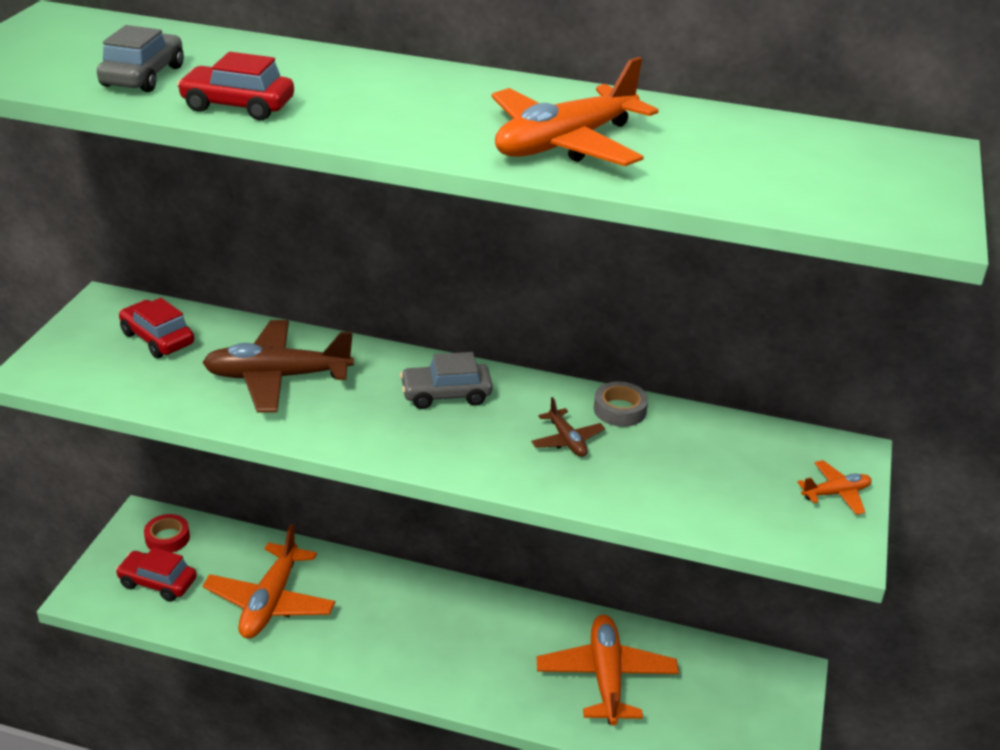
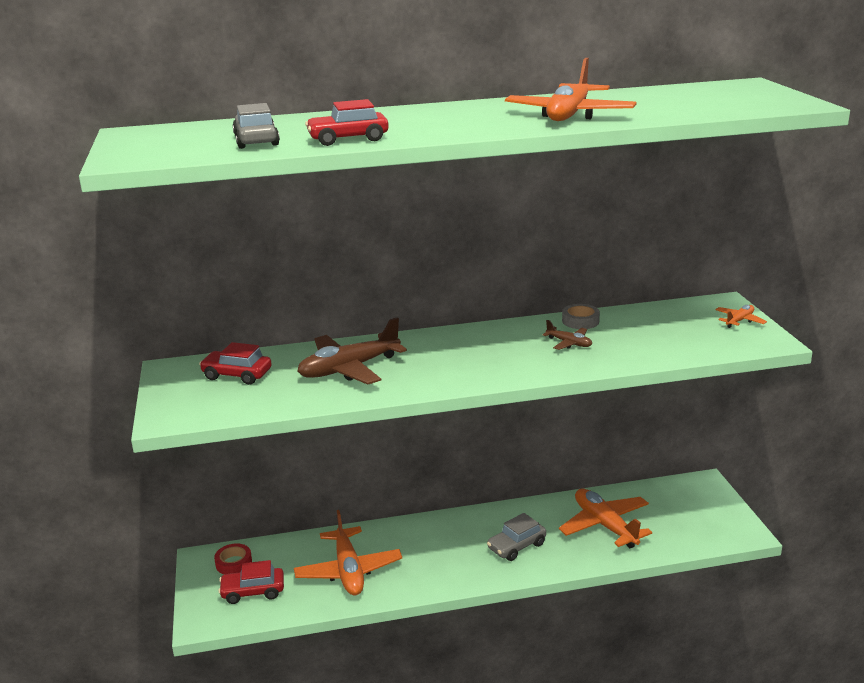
camera: 25 degrees left, 10 degrees down
grey car [400,352,493,409] -> grey car moved to [487,513,546,561]

